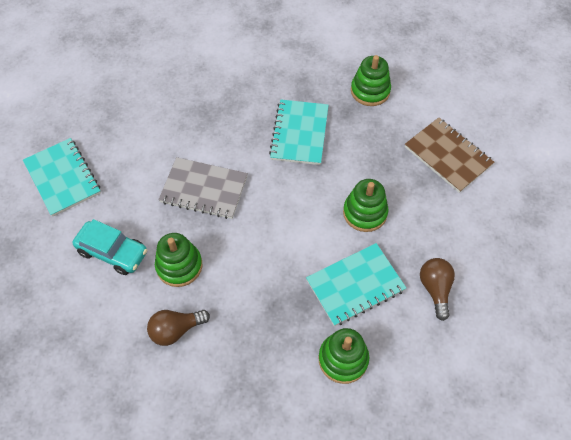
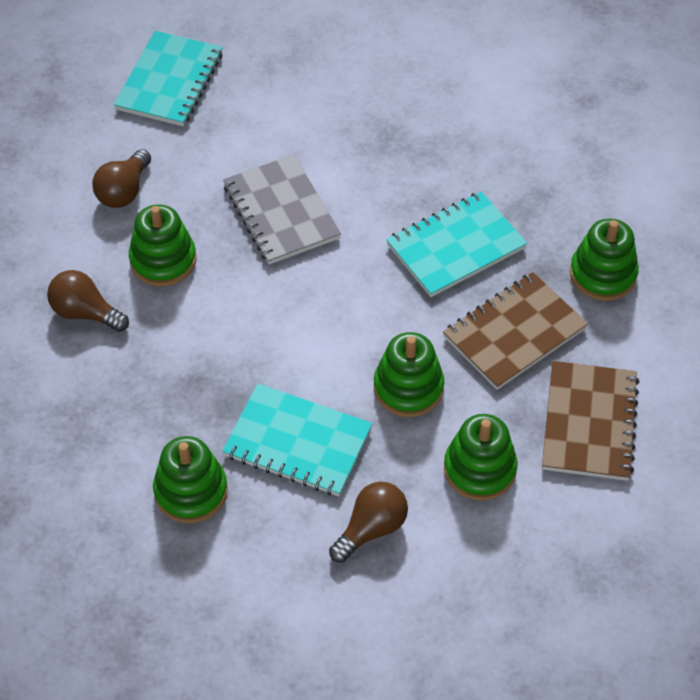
camera: 50 degrees right, 5 degrees down
turquoise car [73,219,147,275] -> brown light bulb [92,149,151,208]
none -> brown notebook [443,272,588,390]
none -> green stacking toy [444,414,518,500]

